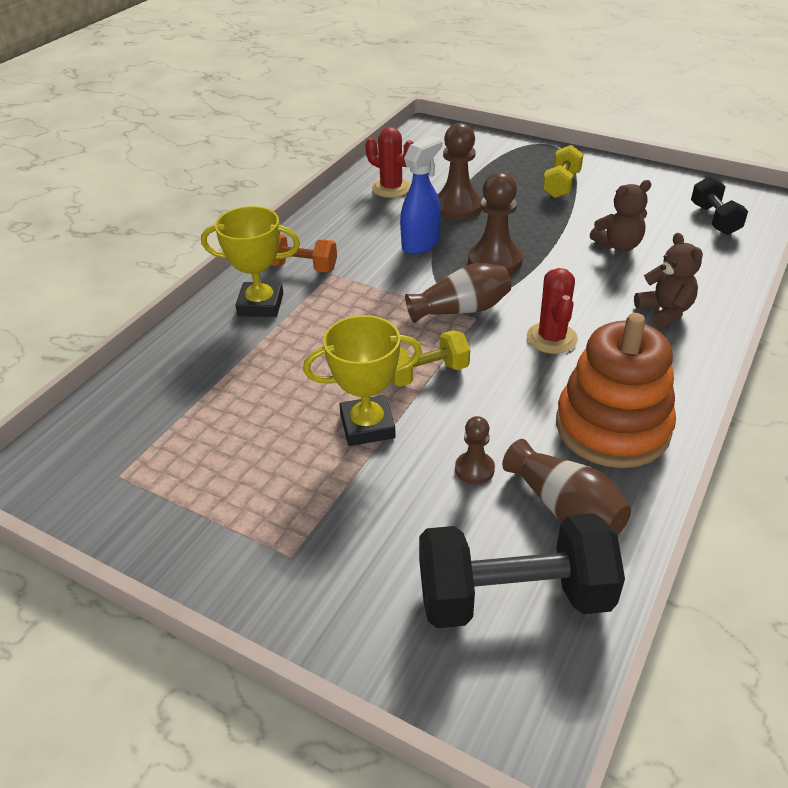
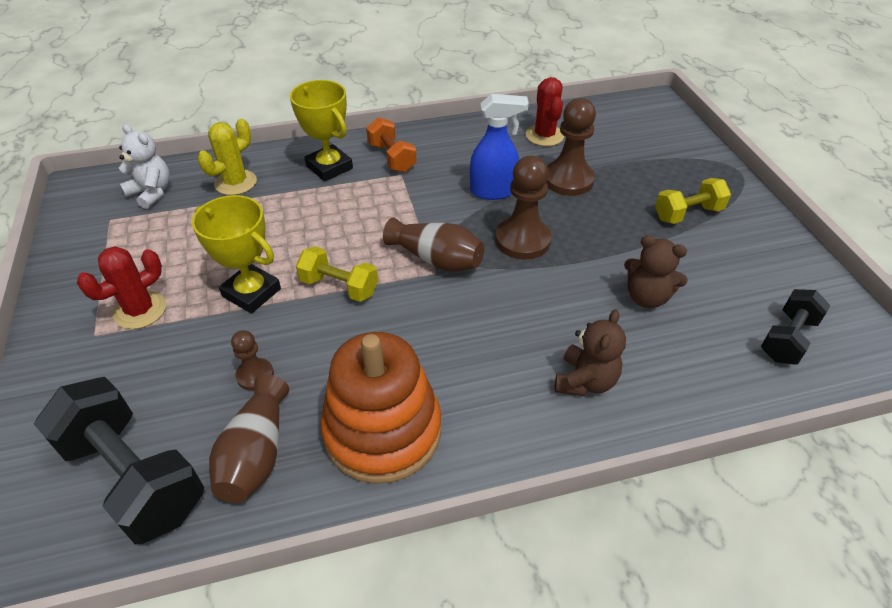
camera: 45 degrees right, 5 degrees up
red cactus [527,268,578,354] -> red cactus moved to [77,246,166,329]
none -> white teddy bear [119,124,170,209]
none -> yellow cactus [198,119,257,195]

